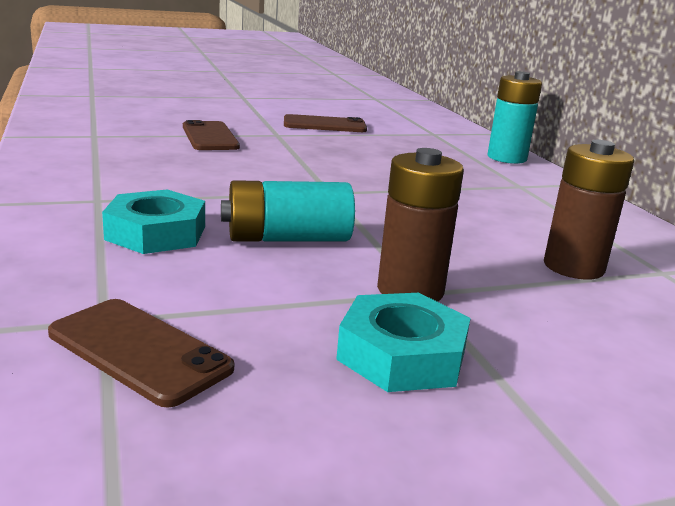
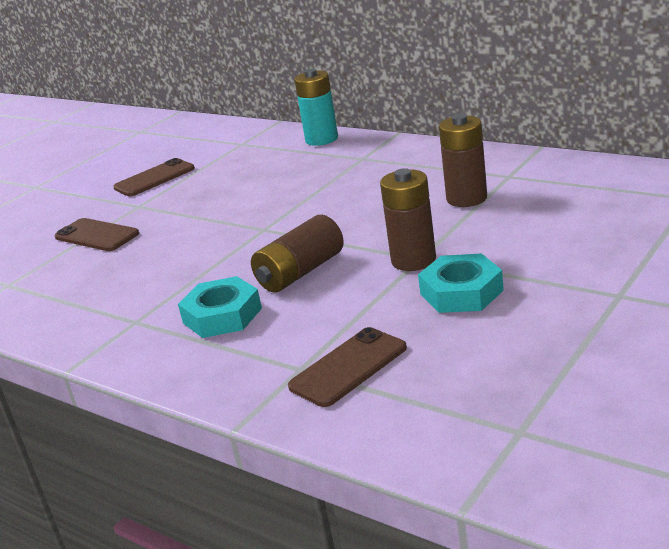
camera: 30 degrees left, 5 degrees up
brown phone [48,299,234,408] -> brown phone turned 45 degrees counterclockwise [288,327,407,407]
turquoise battery [221,180,355,242] -> brown battery [251,215,344,292]

